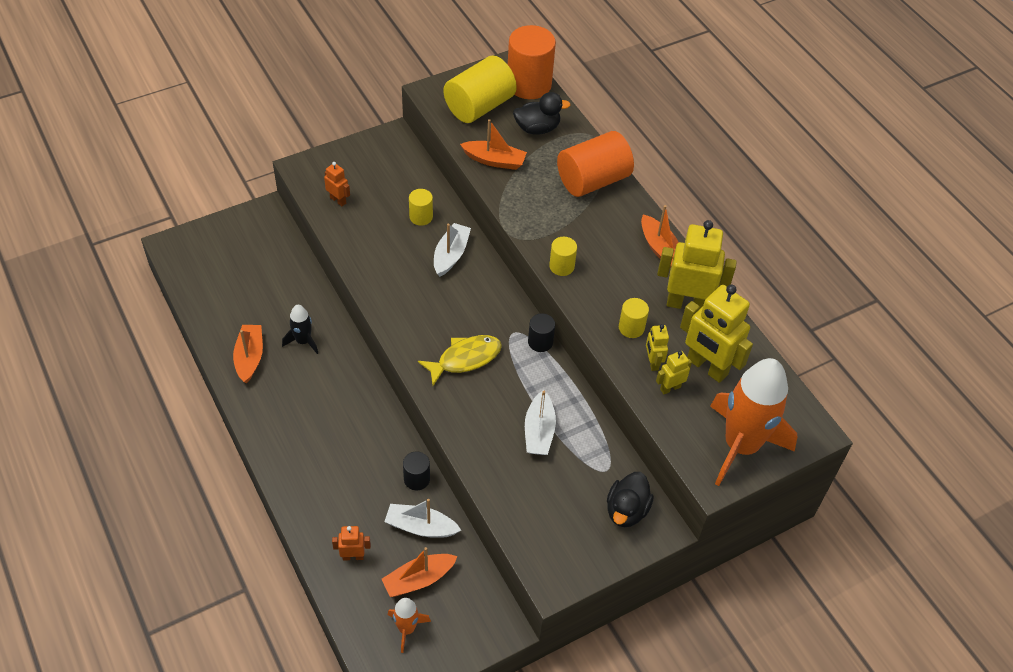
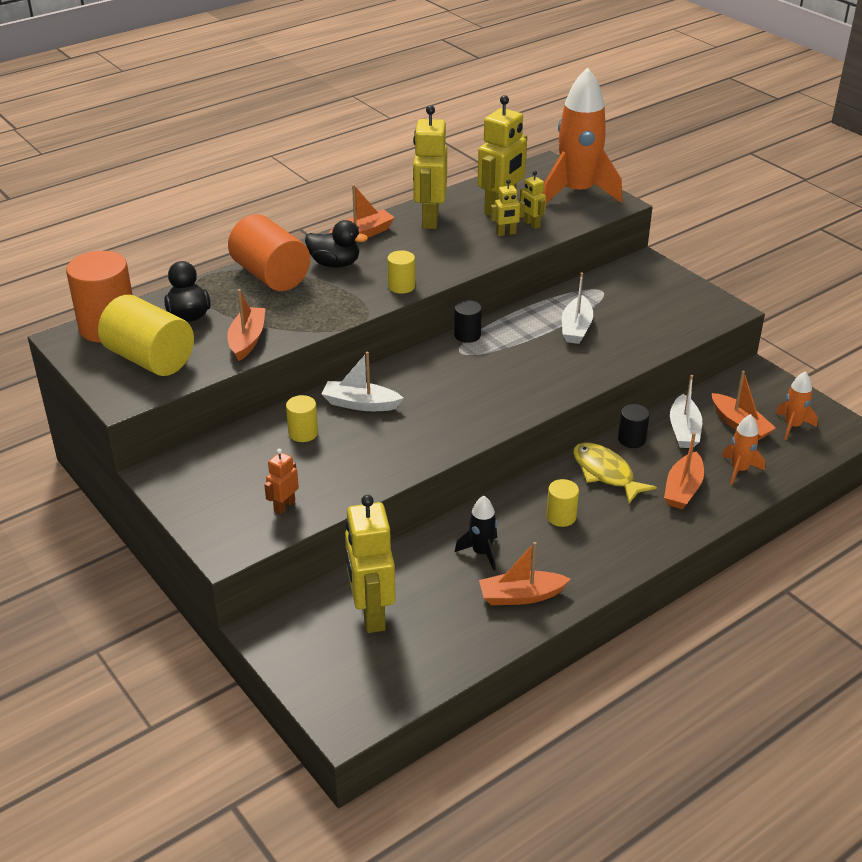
camera: 95 degrees left, 15 degrees down
orange robot [332,526,371,561] -> orange rocket [722,414,765,485]
yellow fish [418,335,502,386] -> yellow fish moved to [573,442,657,504]
white boat [525,390,556,455] -> white boat turned 105 degrees clockwise [562,272,593,344]
black duck [607,472,654,527] -> black duck moved to [305,220,368,268]
yellow cylinder [619,298,649,338] -> yellow cylinder moved to [546,479,579,527]
none -> yellow robot [345,495,396,633]
none -> orange boat [664,432,704,509]

